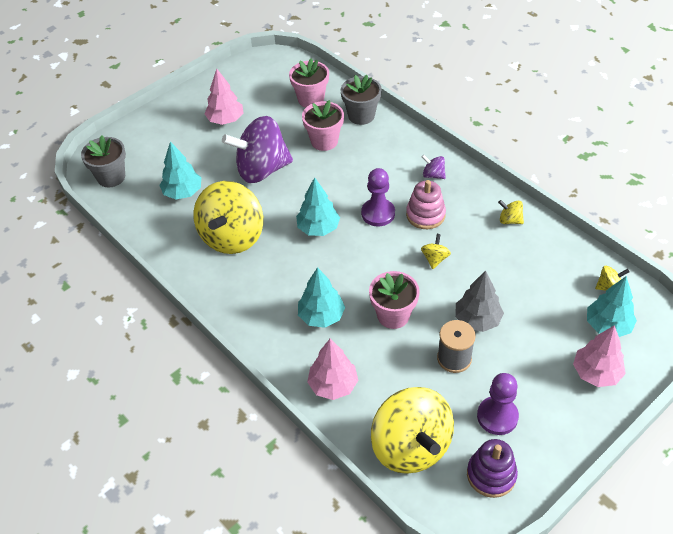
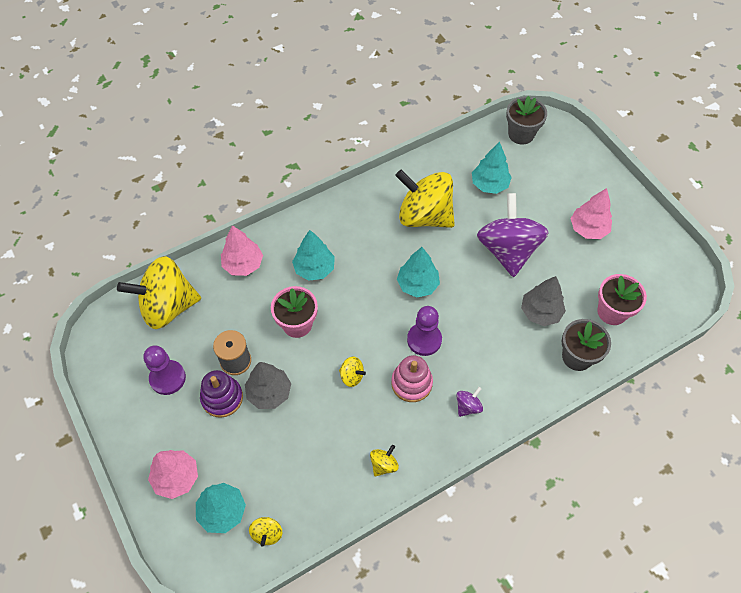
camera: 100 degrees right, 10 degrees up
pink flower pot [302,100,344,151] -> grey tree [521,276,566,326]
purple stacking toy [467,439,518,498] -> purple stacking toy moved to [200,370,243,418]

